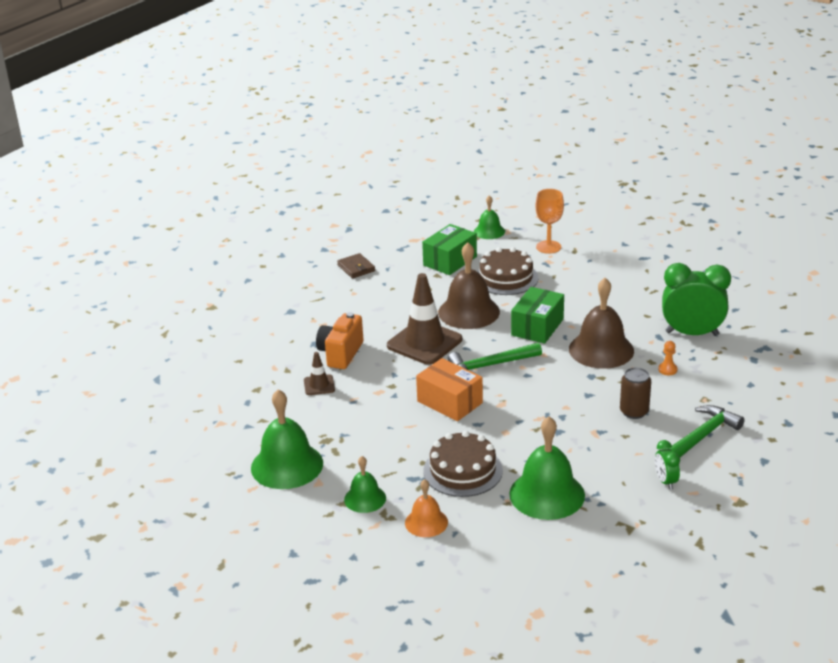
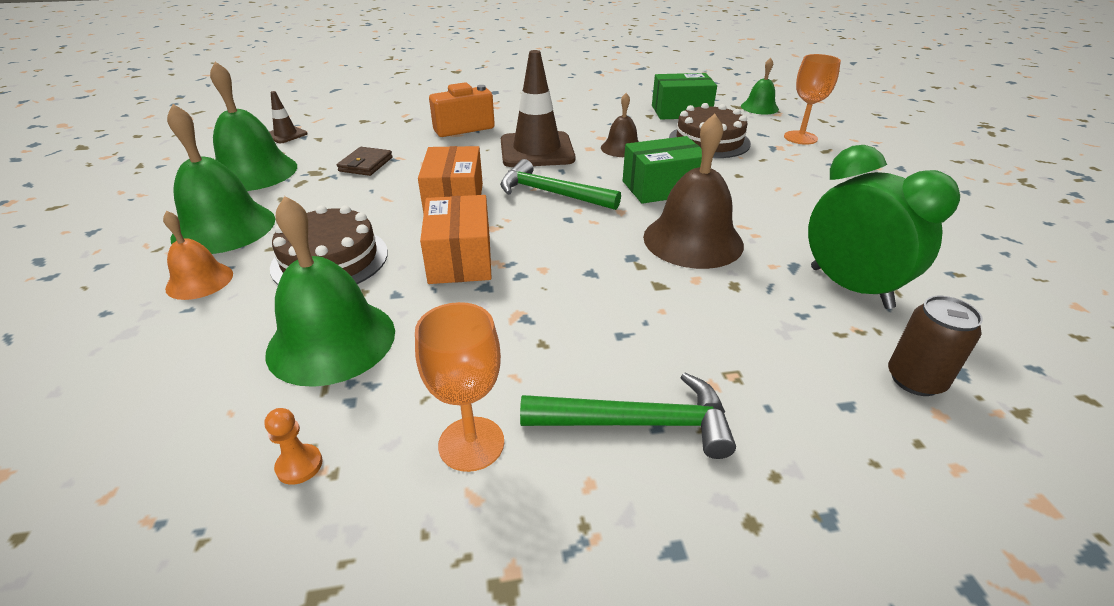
camera: 45 degrees right, 5 degrees up
brown traffic cone [304,352,335,395] -> brown traffic cone moved to [269,91,308,143]
brown wallet [337,253,375,278] -> brown wallet moved to [337,147,393,176]
green bell [344,456,386,513] -> green bell [167,104,275,254], size x1.78
brown bell [438,242,500,329] -> brown bell [601,93,639,157], size x0.56
brown can [620,367,651,419] -> brown can moved to [888,296,983,396]
green clock [655,440,680,490] -> orange goblet [415,302,504,472]
orange pawn [658,341,678,375] -> orange pawn moved to [264,408,323,485]
none -> orange box [420,195,492,284]

